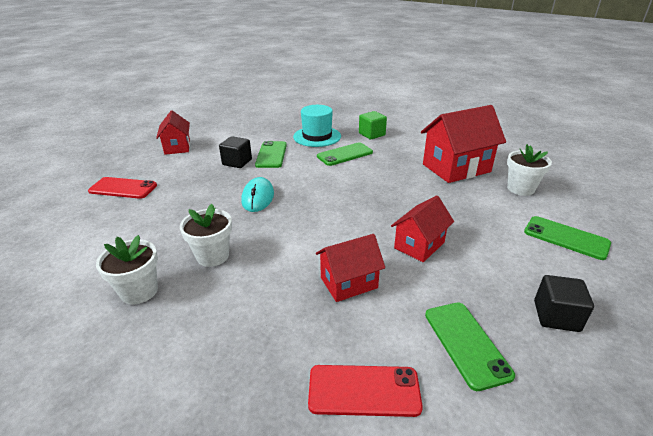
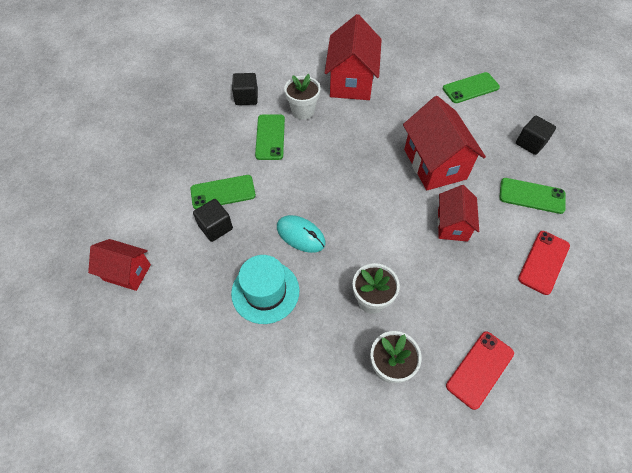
camera: 60 degrees left, 25 degrees up
red phone [88,177,157,199] -> red phone moved to [446,332,514,410]
green phone [255,141,287,168] -> green phone turned 45 degrees counterclockwise [190,175,256,209]
turquoise hat [293,105,341,147] -> turquoise hat moved to [231,255,299,324]
green cube [359,111,387,139] -> black cube [232,73,258,105]
red house [391,195,454,262] -> red house [403,96,486,190], size x1.66
white flower pot [507,144,552,196] -> white flower pot moved to [284,74,321,120]

